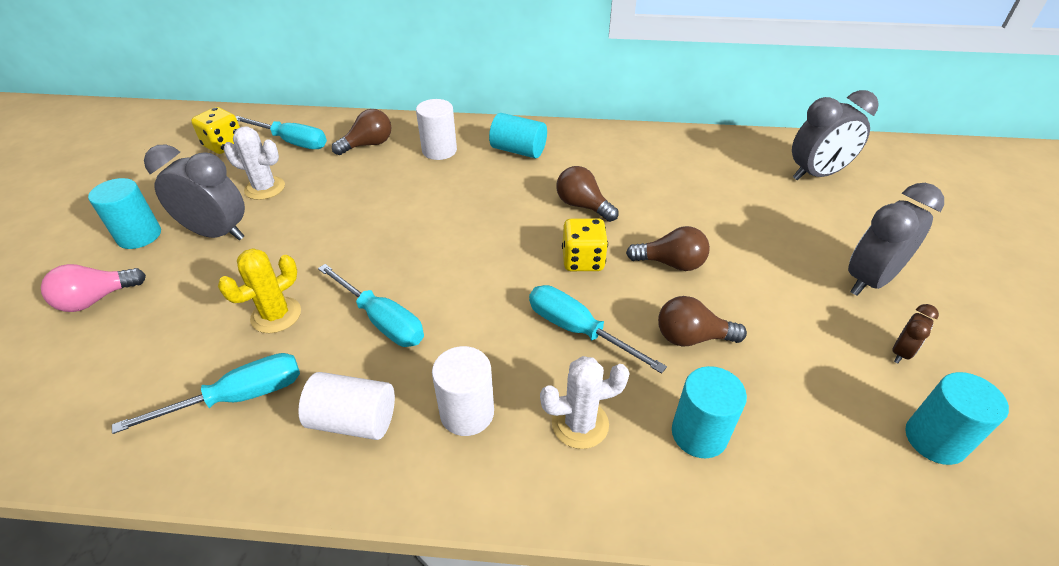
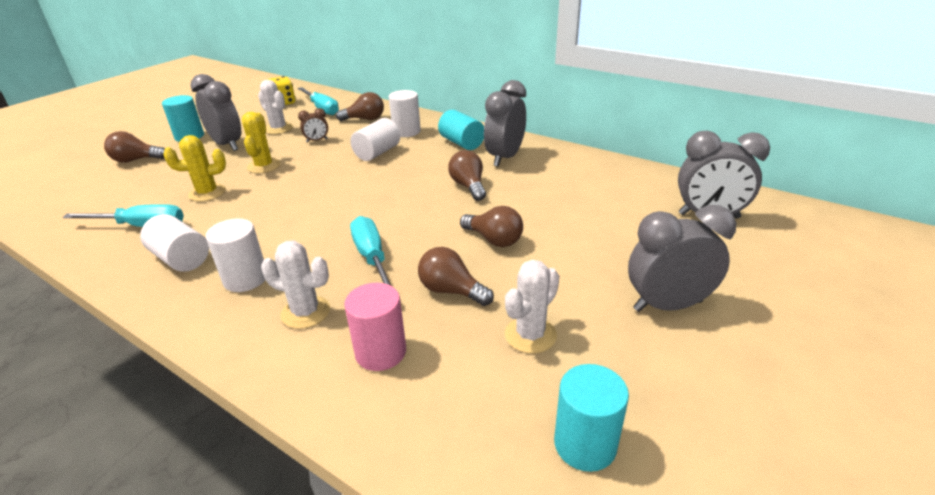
camera: 30 degrees right, 10 degrees down
pink light bulb [41,264,146,312] -> brown light bulb [104,131,165,163]
turquoise screwdriver [318,264,424,347] -> none
yellow dice [562,218,608,271] -> none
turquoise cylinder [672,366,747,458] -> pink cylinder [344,283,406,371]
brown clock [892,304,939,363] -> brown clock moved to [298,108,328,143]
none -> yellow cactus [242,112,281,173]
none -> white cylinder [350,118,400,161]
none -> grey clock [484,80,526,167]
none -> white cactus [505,260,559,354]

